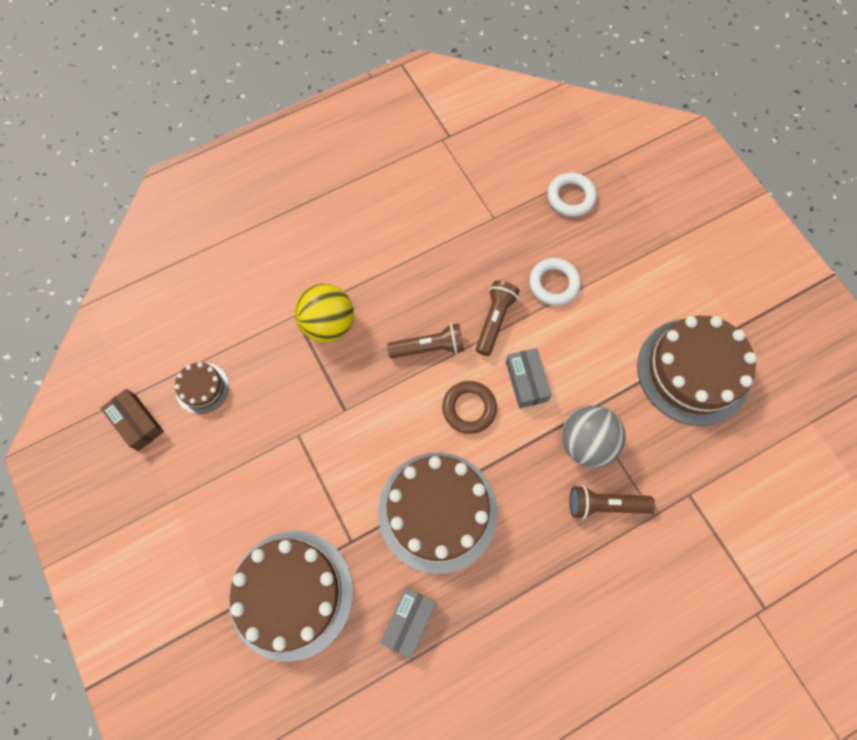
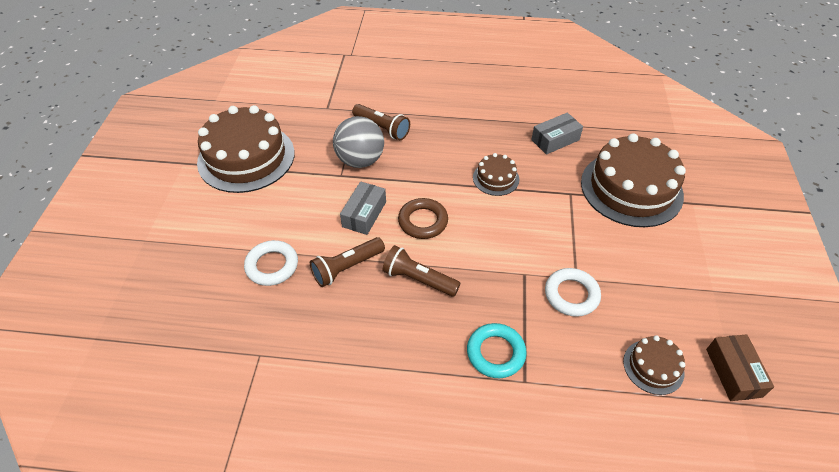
camera: 145 degrees left, 20 degrees down
yellow ball [295,284,354,342] -> turquoise ring [467,323,527,378]
brown cake [378,452,498,574] -> brown cake [473,153,519,196], size x0.47
white ring [548,172,597,217] -> white ring moved to [545,268,601,317]

